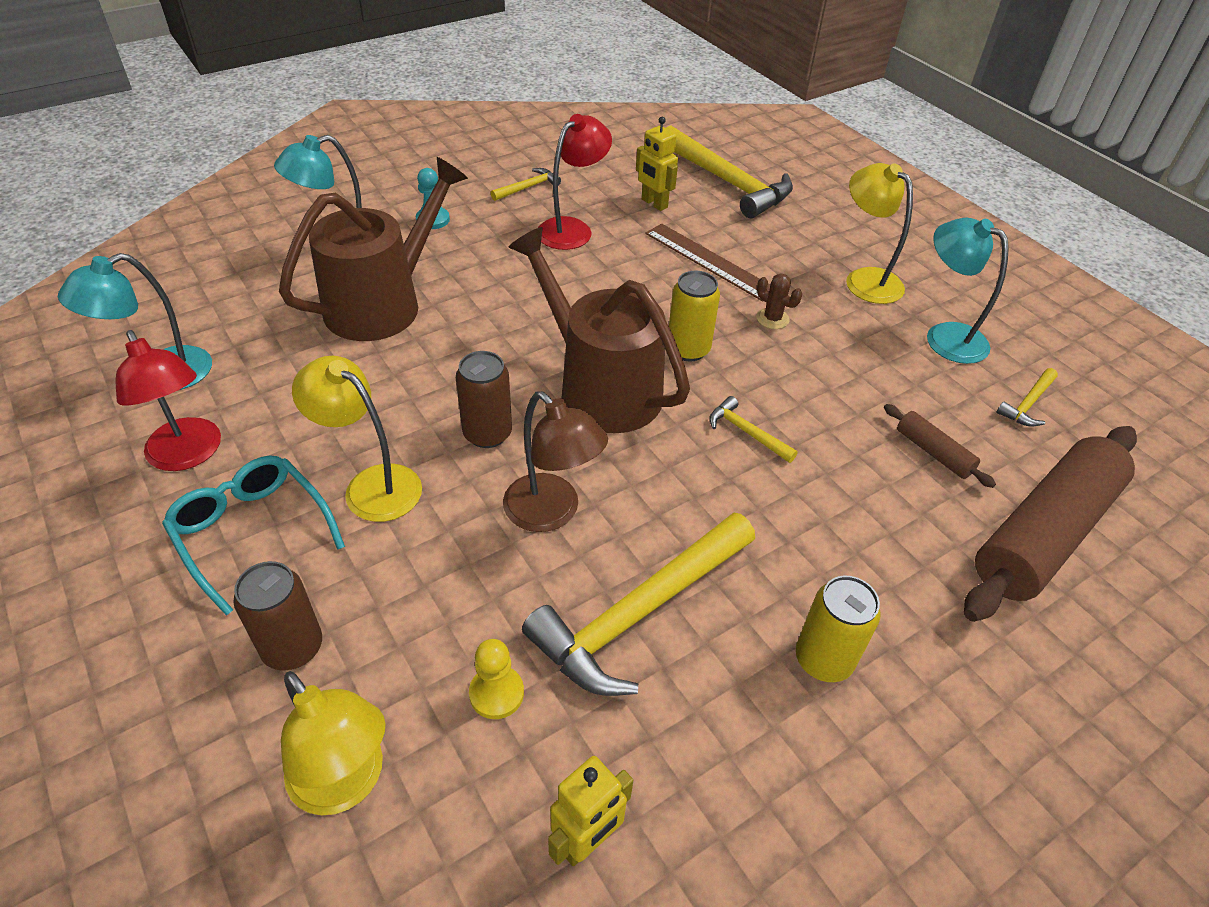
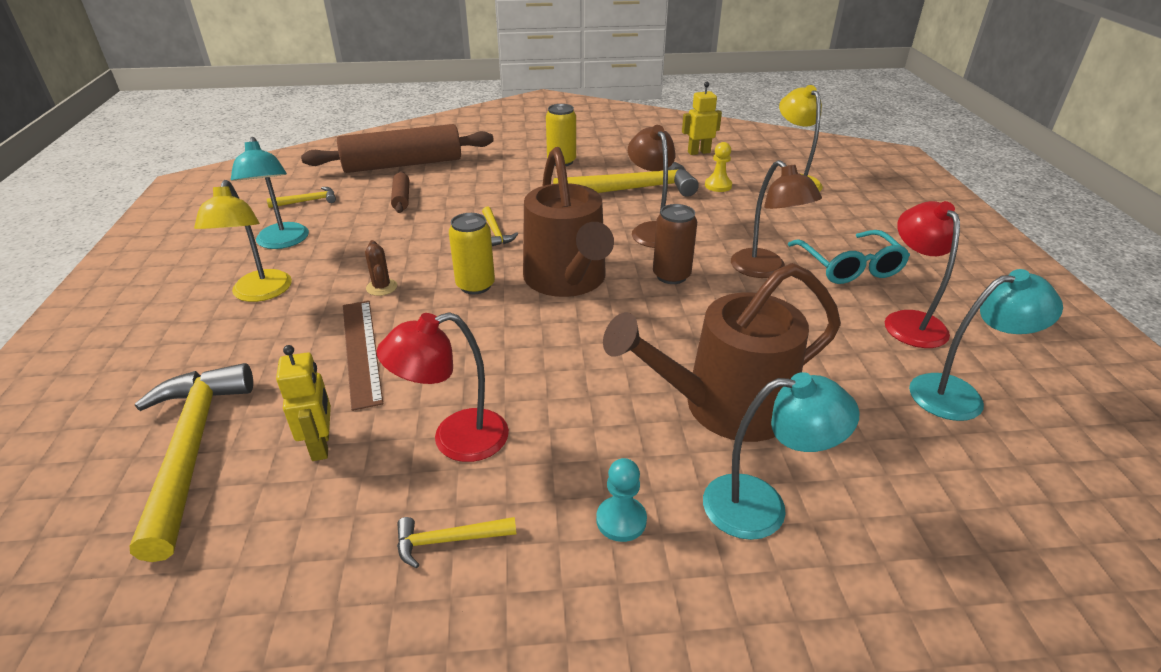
camera: 150 degrees left, 10 degrees down
brown can [233,561,322,670] -> none
yellow lamp [292,356,422,522] -> brown lamp [731,160,822,278]

